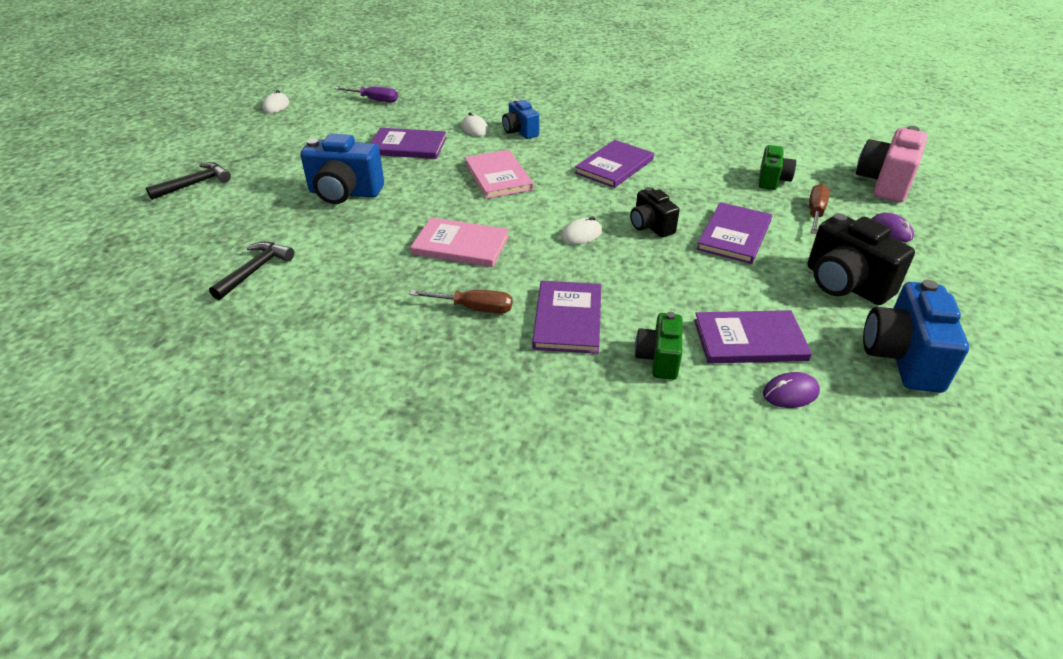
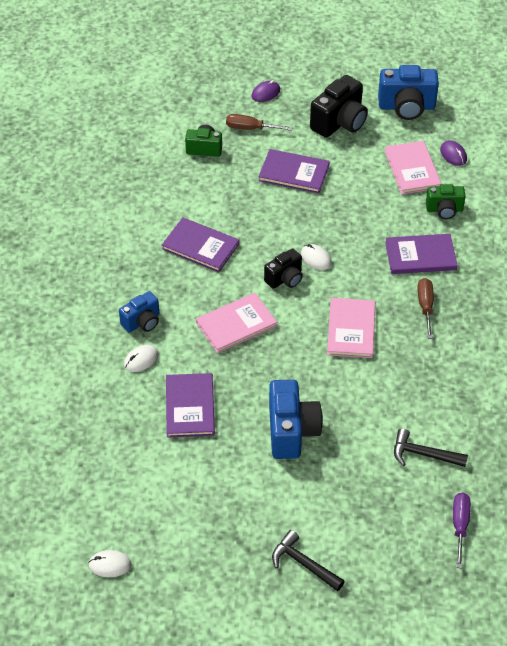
camera: 100 degrees left, 10 degrees up
purple screwdriver [334,86,398,103] -> purple screwdriver moved to [453,493,471,568]
black camera [630,187,680,238] -> black camera moved to [264,248,303,289]
purple book [694,310,812,363] -> pink book [385,141,442,195]
pink camera [856,126,928,202] -> none

